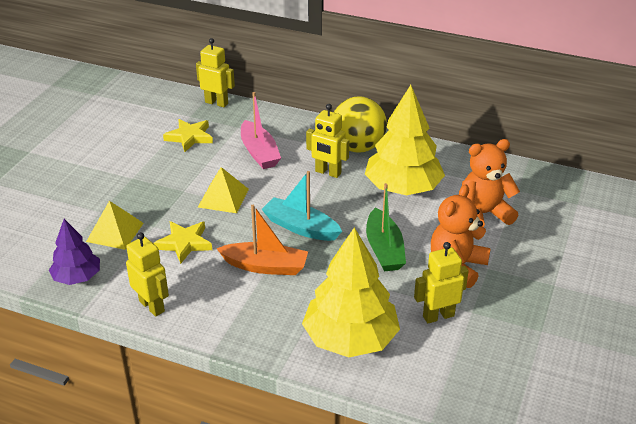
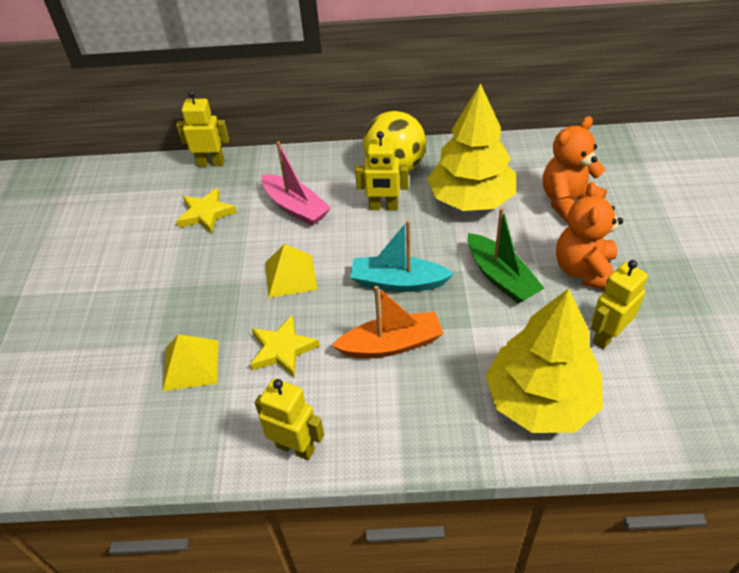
camera: 20 degrees left, 10 degrees up
purple tree [49,219,100,285] -> none

